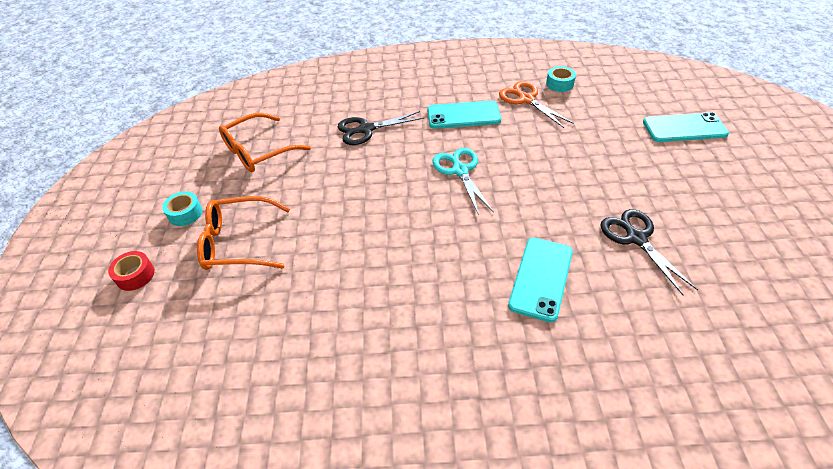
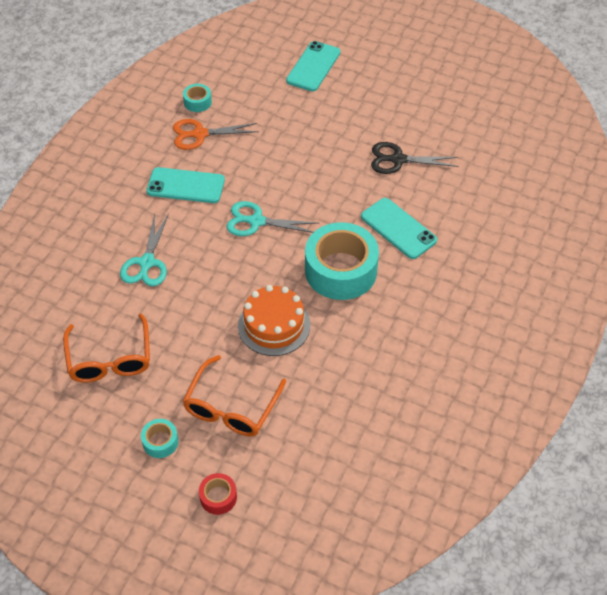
camera: 65 degrees left, 5 degrees up
black scissors [338,111,424,145] -> turquoise scissors [120,214,169,286]
turquoise phone [427,101,501,129] -> turquoise phone turned 75 degrees clockwise [146,167,225,203]
none -> orange cake [238,285,310,356]
none -> turquoise tape [305,222,379,300]

